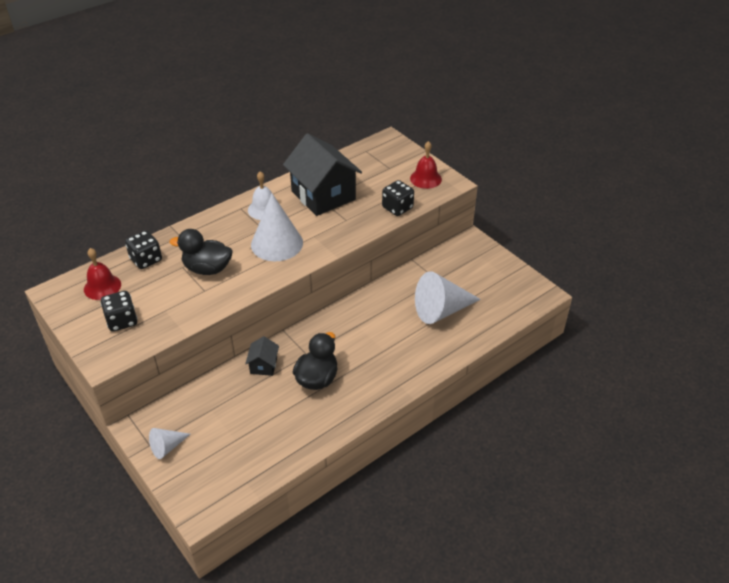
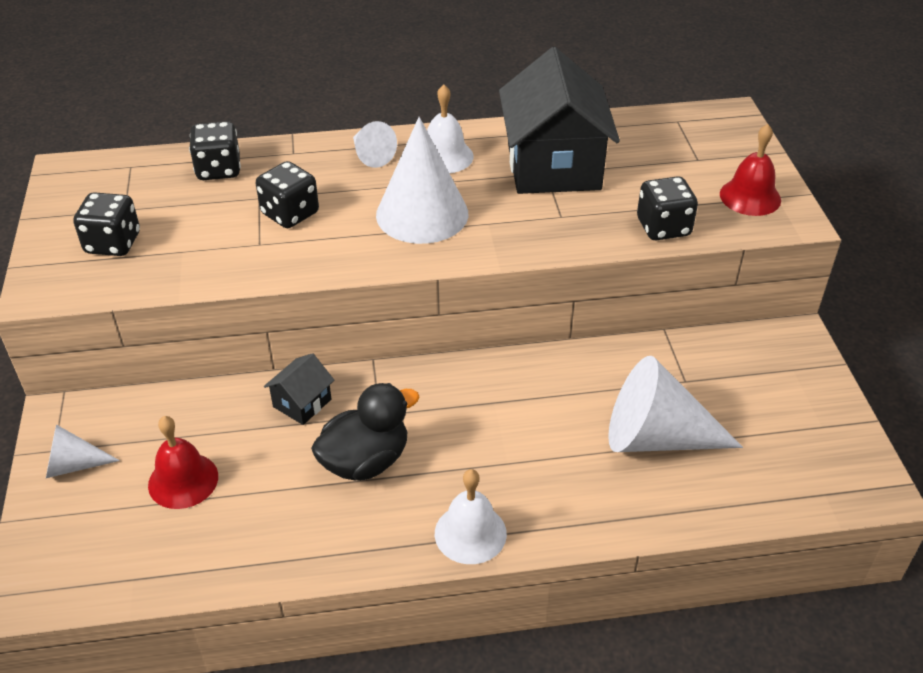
camera: 30 degrees right, 0 degrees up
red bell [84,248,121,300] -> red bell moved to [148,416,218,509]
black duck [170,229,232,275] -> black dice [256,161,319,228]
none -> white cone [353,121,397,168]
none -> white bell [435,469,507,564]

